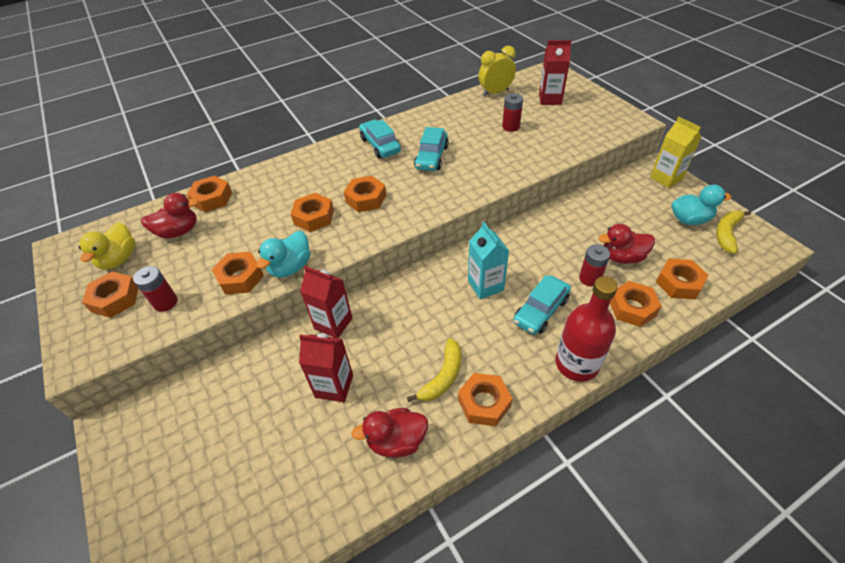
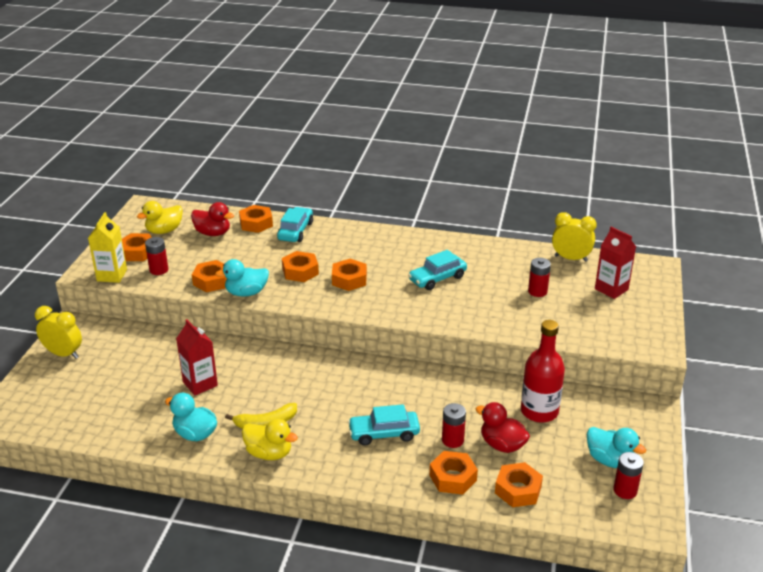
camera: 40 degrees right, 15 degrees down
red carton [300,266,353,338] -> none
red duck [351,408,428,458] -> turquoise duck [165,393,217,441]
turquoise car [359,120,401,158] -> turquoise car moved to [277,207,313,242]
orange nut [458,373,513,426] -> yellow duck [242,419,298,460]
turquoise carton [468,222,509,300] -> none
red bottle [555,276,618,382] -> red bottle moved to [521,320,565,423]
yellow carton [650,117,702,188] -> yellow carton moved to [88,212,127,283]
yellow banana [716,210,751,254] -> red battery [613,452,644,499]
none -> yellow clock [35,306,82,359]

